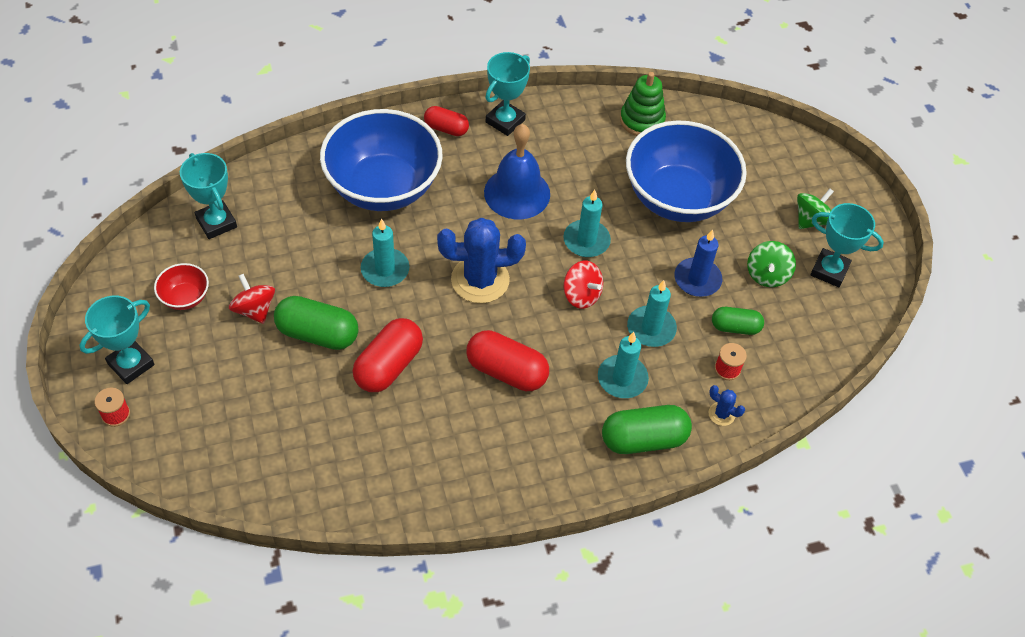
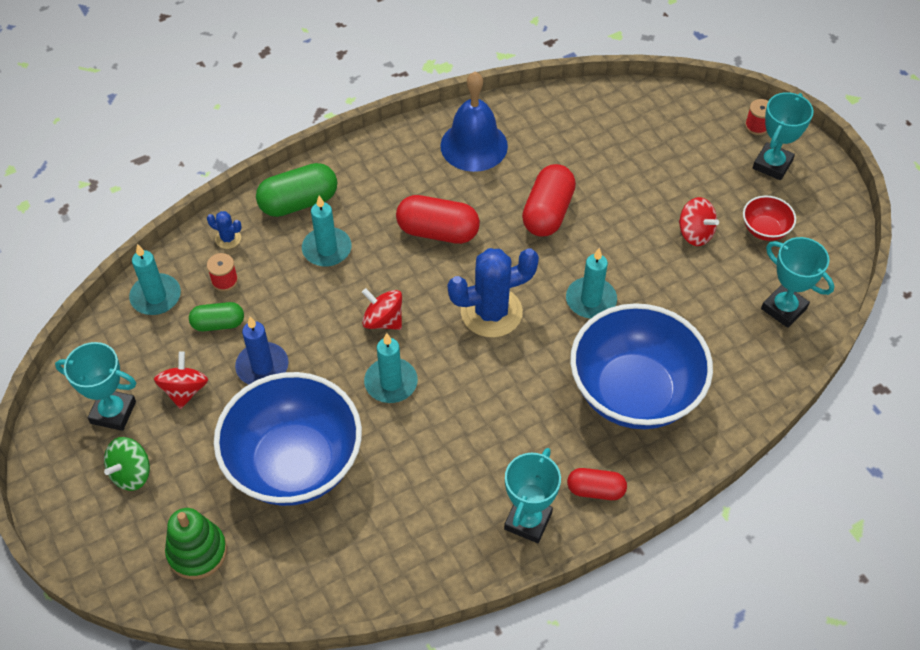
camera: 170 degrees right, 0 degrees up
green capsule [274,296,358,350] -> none
blue bell [484,124,550,219] -> blue bell moved to [440,72,508,172]
green stacking toy [620,72,666,136] -> green stacking toy moved to [165,508,227,580]
turquoise candle [627,280,677,347] -> turquoise candle moved to [129,244,181,315]
green spinning top [747,241,796,287] -> red spinning top [154,351,208,409]

